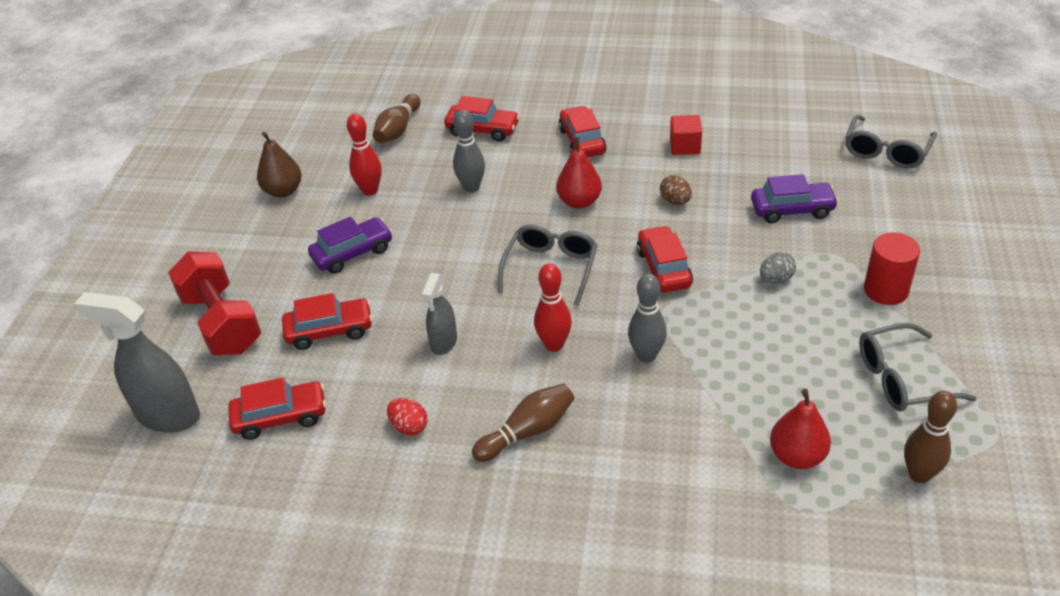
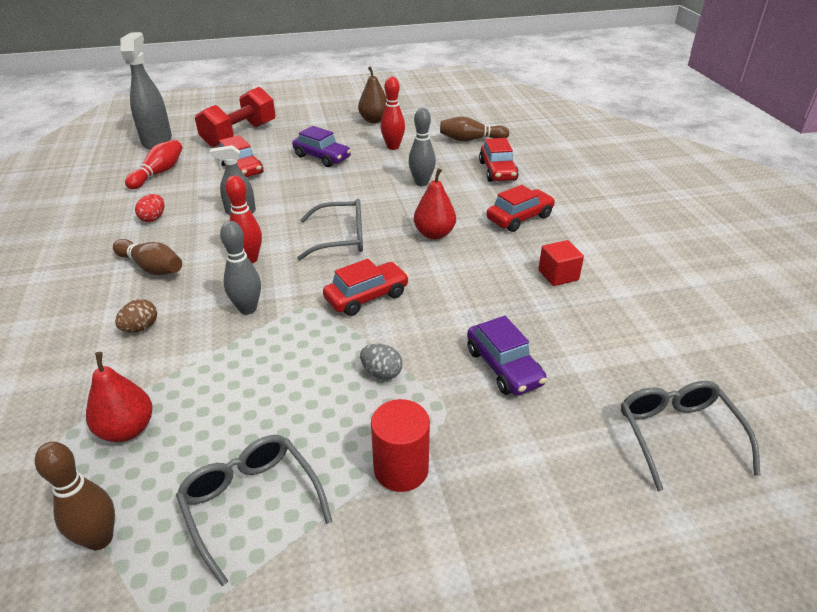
camera: 65 degrees right, 5 degrees down
red car [228,378,326,440] -> red bowling pin [125,140,182,189]
brown egg [660,175,692,205] -> brown egg moved to [115,299,157,333]
grey glasses [845,114,937,169] -> grey glasses turned 75 degrees clockwise [621,381,761,491]

